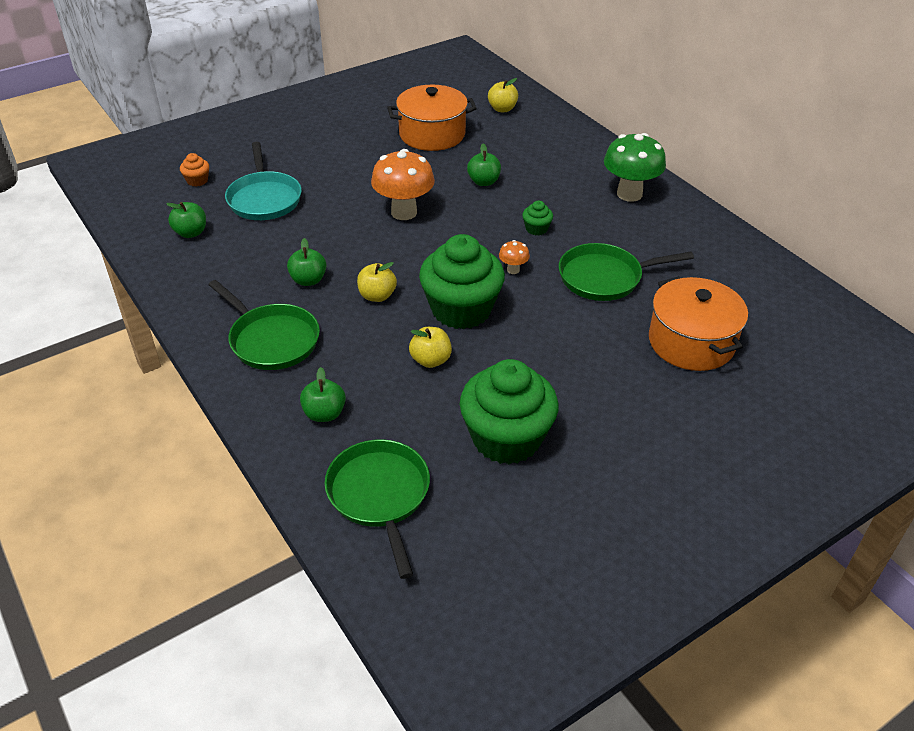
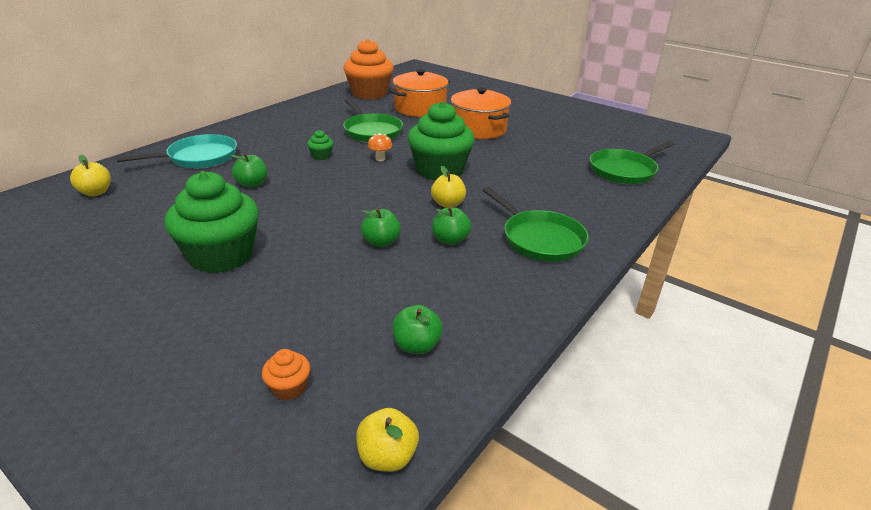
camera: 110 degrees left, 10 degrees down
green pan [209,280,320,370] -> green pan turned 120 degrees clockwise [482,187,589,262]
turquoise pan [225,142,302,220] -> turquoise pan moved to [116,134,237,168]
green apple [300,367,346,422] -> green apple moved to [361,208,401,247]
orange mushroom [371,149,435,220] -> none
orange pot [387,85,477,151] -> orange pot moved to [451,87,511,139]
yellow apple [409,327,452,368] -> yellow apple moved to [356,408,419,472]
green cupcake [460,359,558,464] -> green cupcake moved to [164,171,259,273]
green mushroom [604,133,666,202] -> none
none -> orange cupcake [344,39,394,100]

